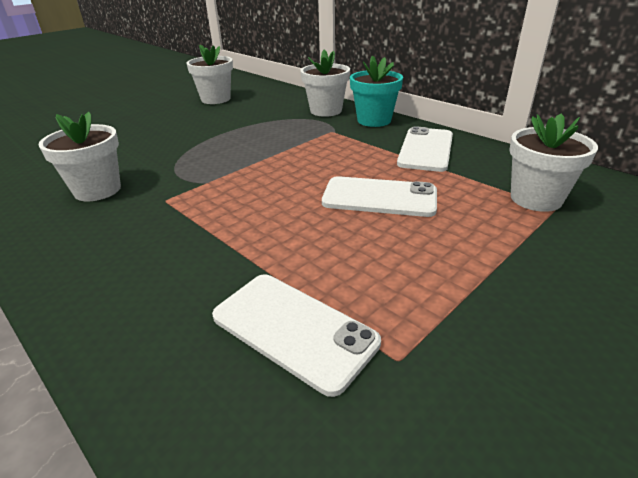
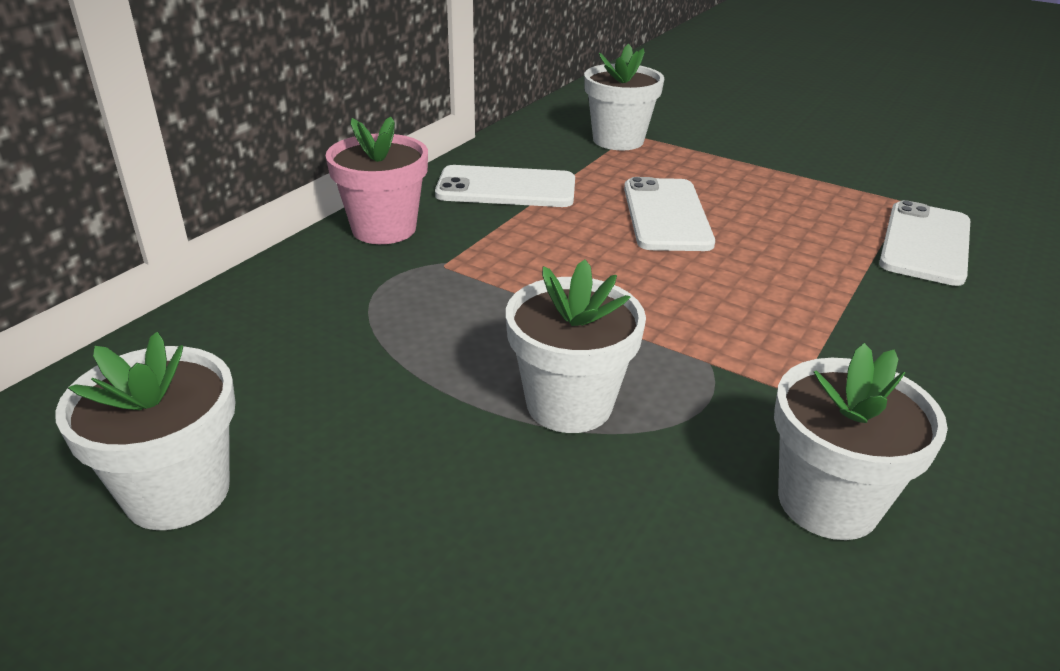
camera: 105 degrees left, 0 degrees up
white flower pot [301,49,350,117] -> white flower pot moved to [506,260,646,433]
turquoise flower pot [350,55,403,127] -> pink flower pot [326,116,428,244]

